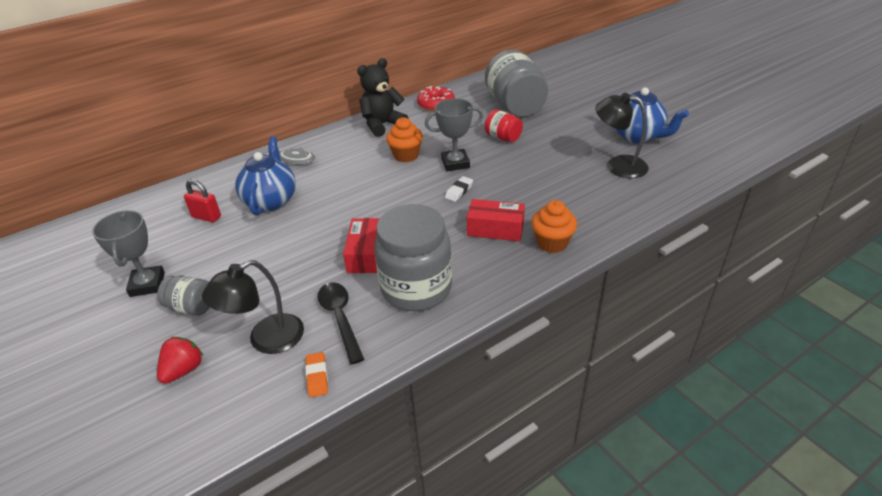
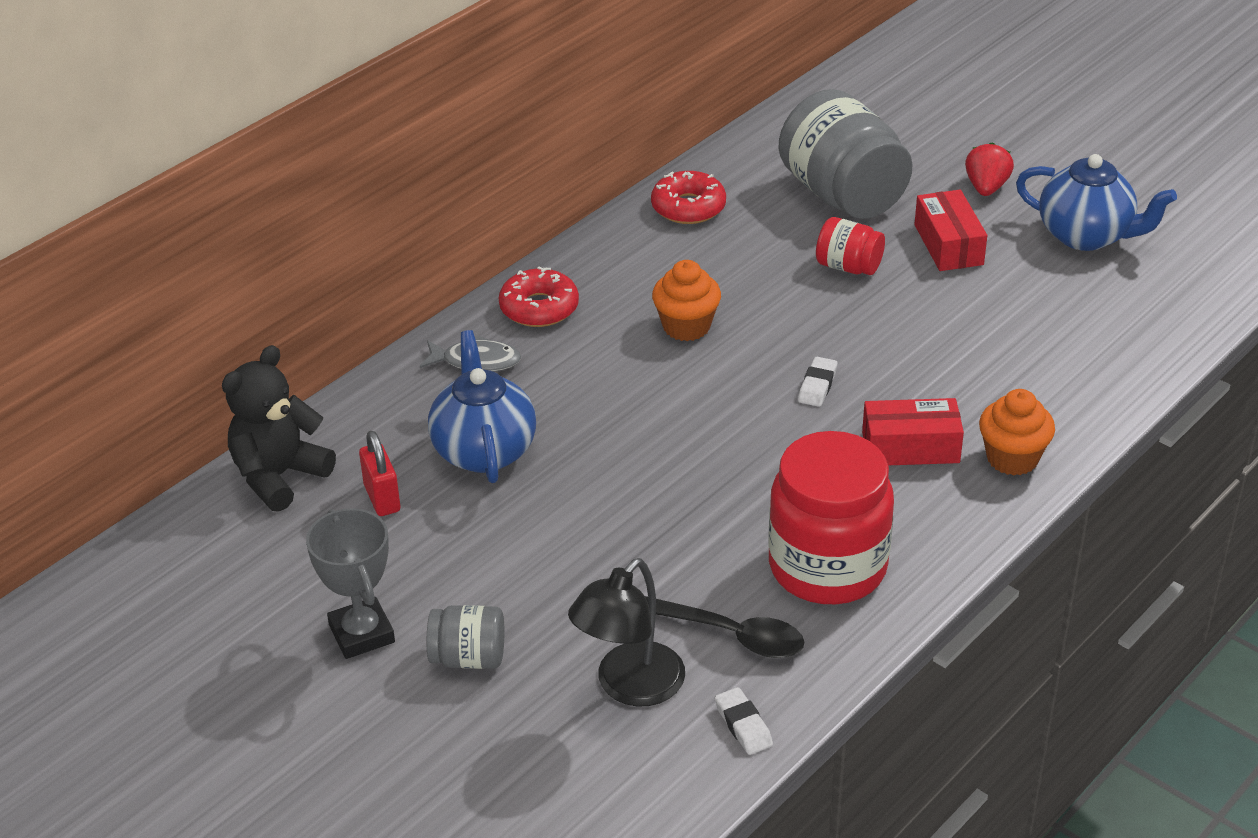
camera: 15 degrees left, 0 degrees up
red strawberry [157,337,203,384] -> red strawberry moved to [965,142,1014,196]
red padlock [184,179,221,222] -> red padlock turned 60 degrees clockwise [359,431,400,516]
orange eraser [305,352,328,397] -> white eraser [715,687,773,755]
black spoon [318,282,364,364] -> black spoon turned 150 degrees clockwise [645,596,804,658]
red box [343,218,380,273] -> red box moved to [914,190,987,271]
black teddy bear [357,58,408,137] -> black teddy bear moved to [222,345,336,512]
grey jar [374,204,452,311] -> red jar [768,431,894,604]
grey trophy [425,98,483,171] -> none
black lamp [595,93,649,178] -> none
none -> red donut [499,267,579,327]

